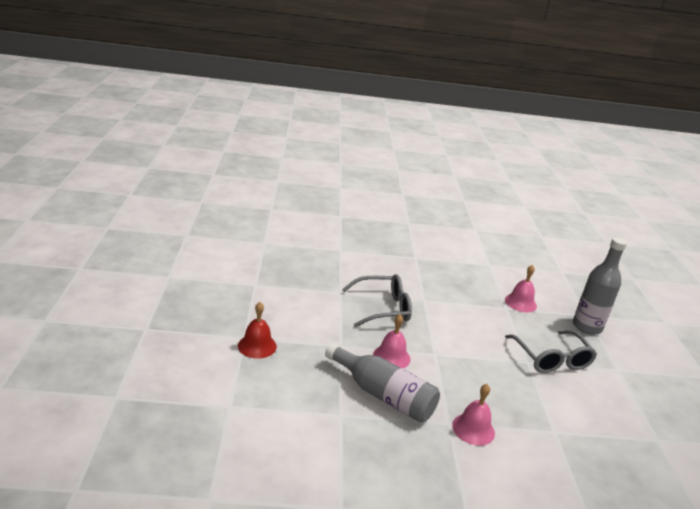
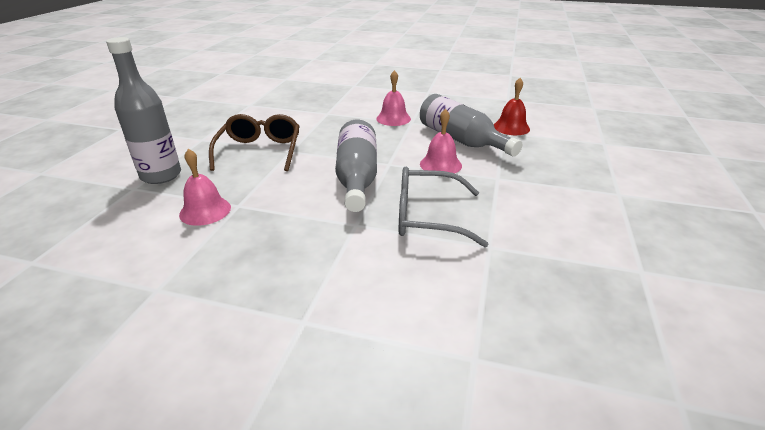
camera: 160 degrees left, 5 degrees up
red bell [238,302,277,359] -> red bell moved to [494,78,530,135]
grey glasses [505,330,597,373] -> brown glasses [209,114,300,171]
none -> grey bottle [335,120,377,212]

